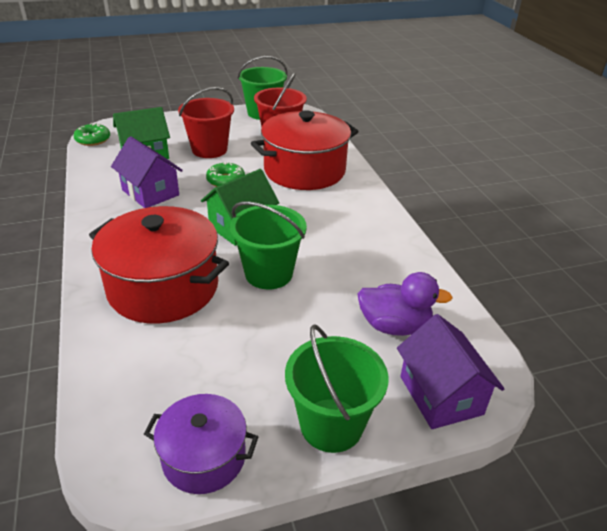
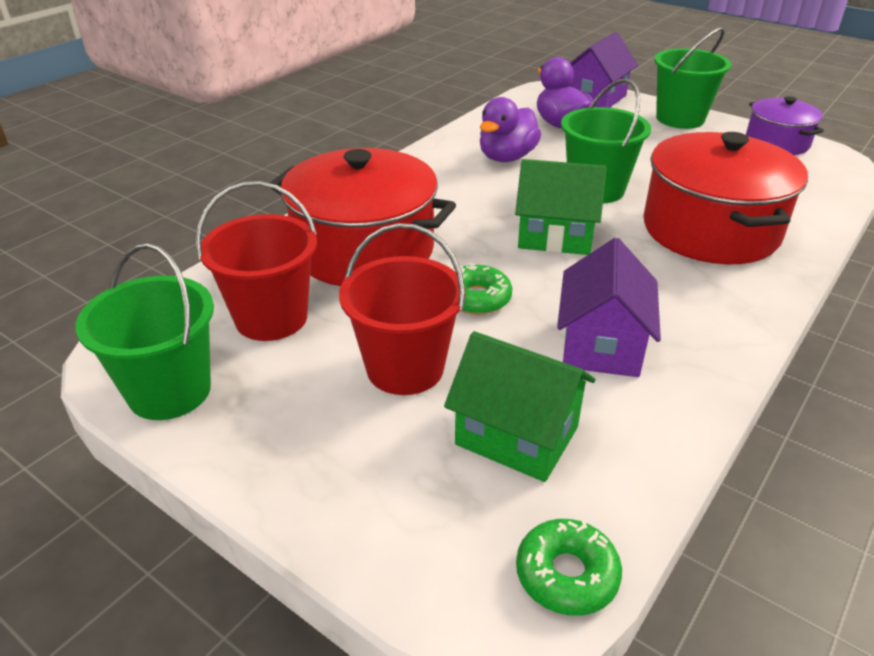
camera: 125 degrees left, 0 degrees up
none -> purple duck [480,97,541,162]

